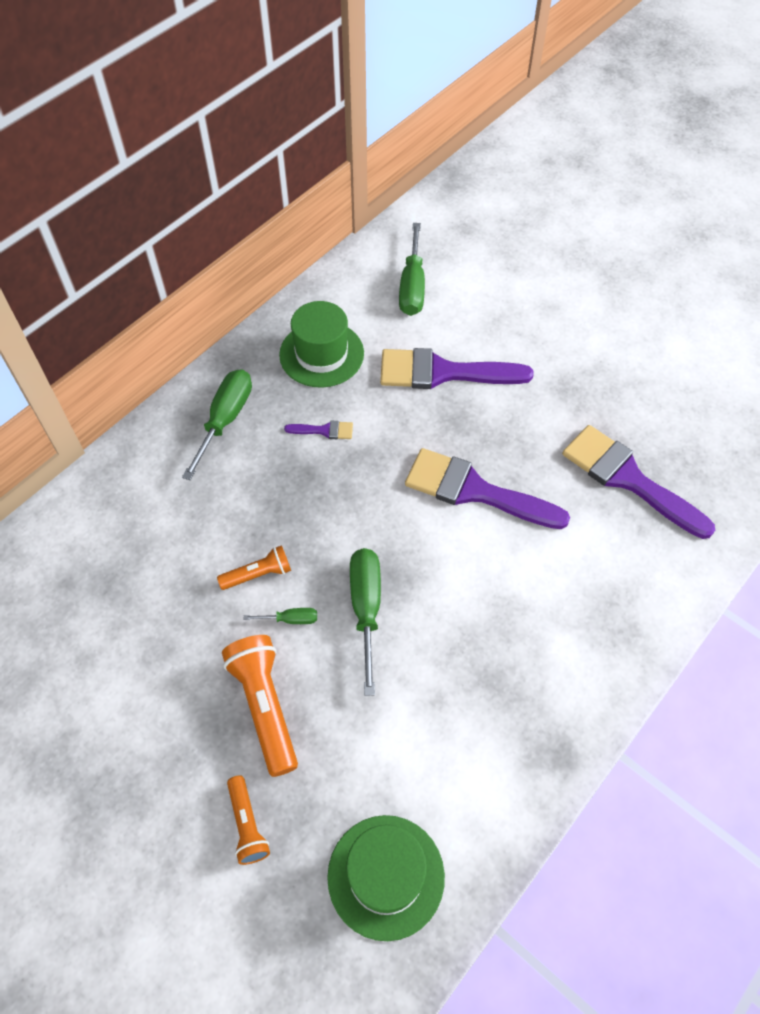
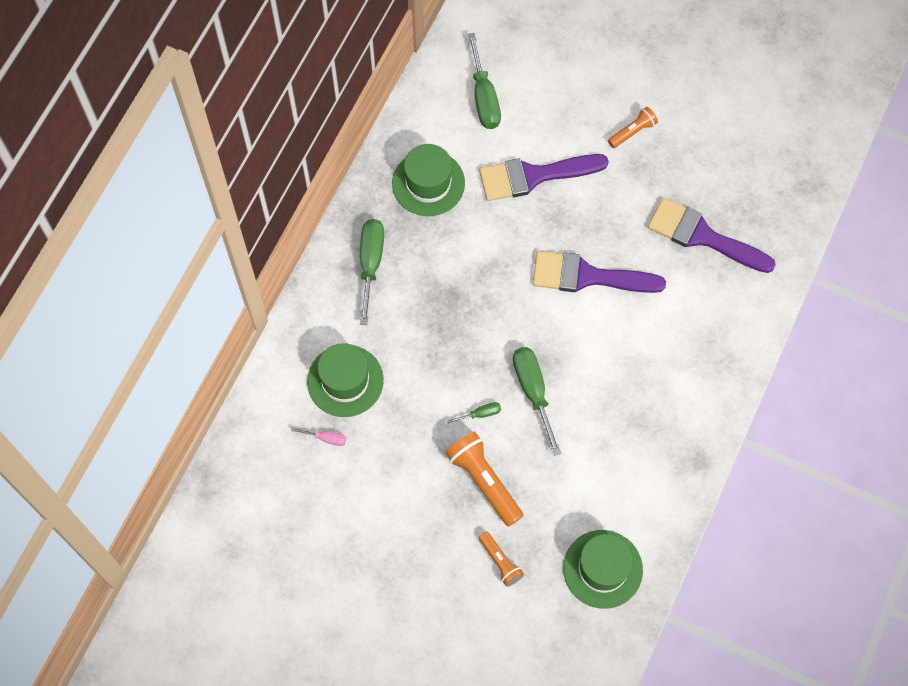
camera: 15 degrees left, 10 degrees up
orange flashlight [217,545,291,590] -> orange flashlight moved to [608,107,658,148]
purple brush [284,421,353,439] -> none
none -> pink screwdriver [291,427,346,446]
none -> green hat [307,343,384,417]

